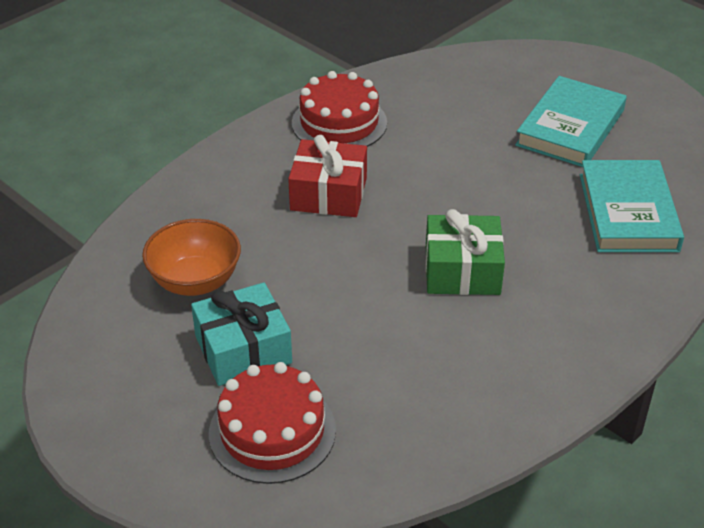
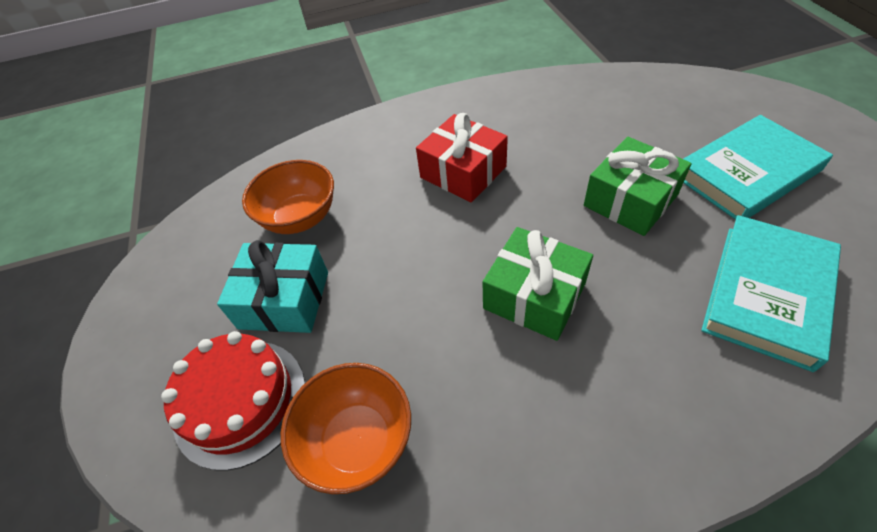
camera: 35 degrees right, 10 degrees up
red cake [292,71,387,147] -> none
none -> orange bowl [281,363,411,494]
none -> green gift [584,137,692,236]

